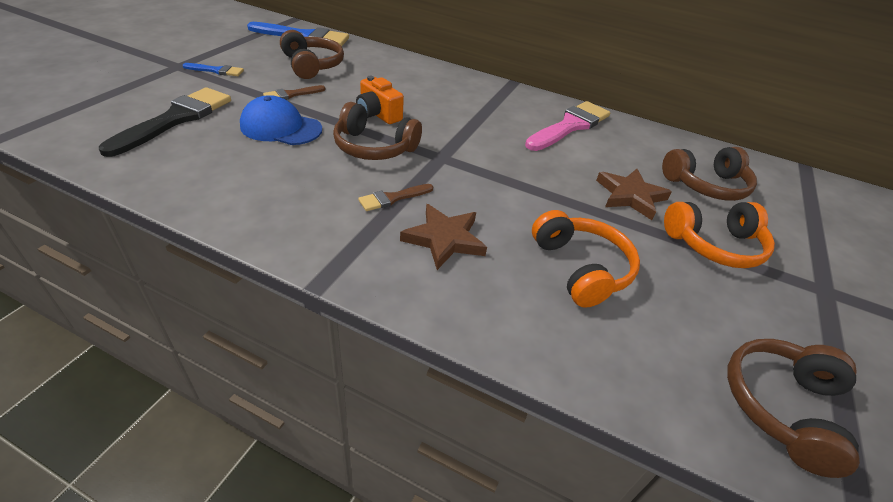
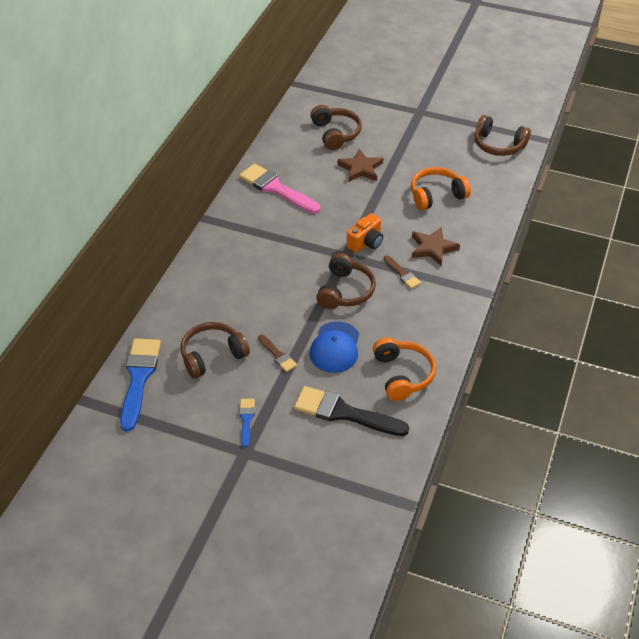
camera: 90 degrees left, 5 degrees up
orange camera [356,76,404,124] -> orange camera moved to [347,213,383,253]
orange headphones [664,202,775,268] -> orange headphones moved to [373,337,436,401]

